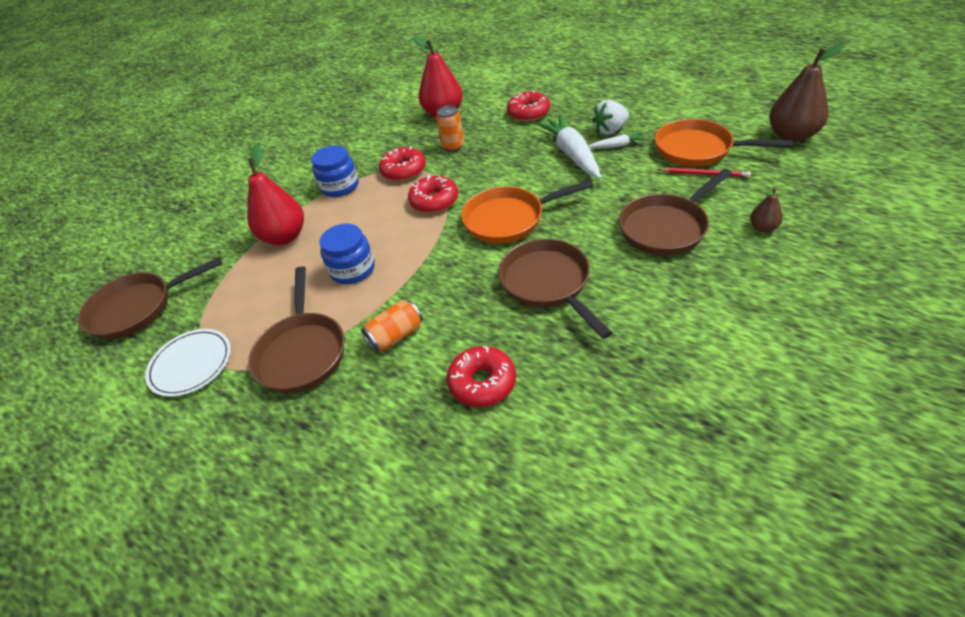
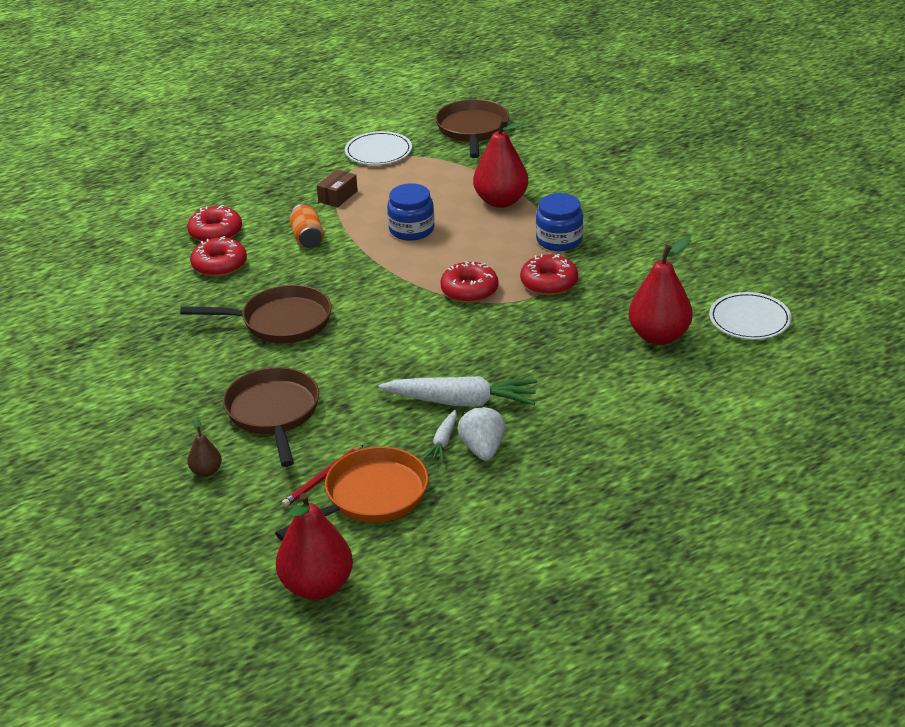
camera: 110 degrees right, 10 degrees down
brown pan [248,266,345,393] -> brown box [317,169,358,208]
orange can [436,105,464,152] -> none
orange pan [461,180,593,244] -> none
red donut [507,90,550,122] -> red donut moved to [187,205,242,242]
brown pear [769,43,845,142] -> red pear [276,493,353,600]
none -> white plate [709,292,791,340]

